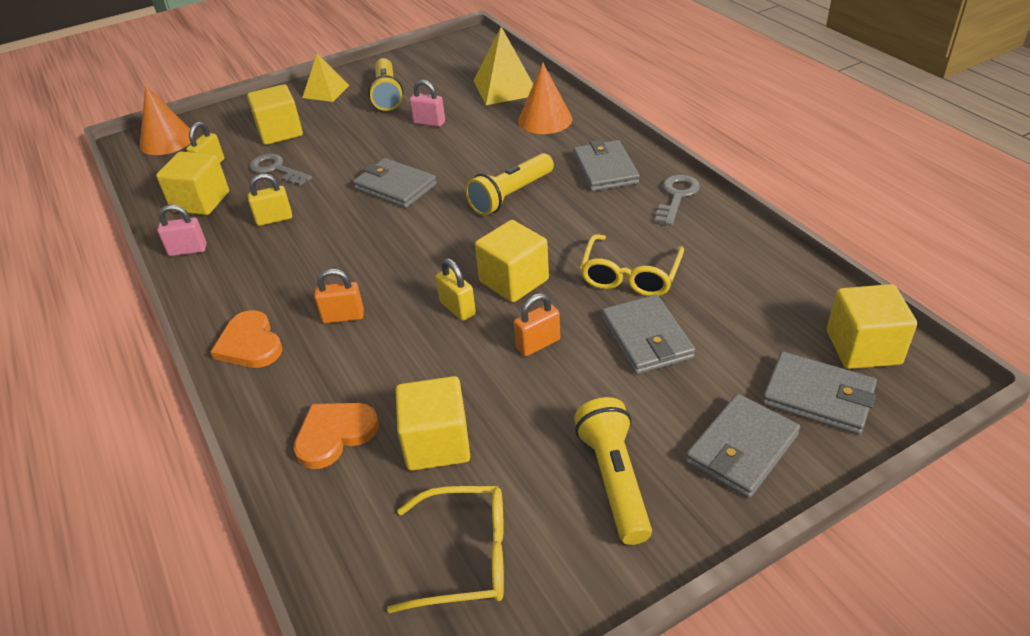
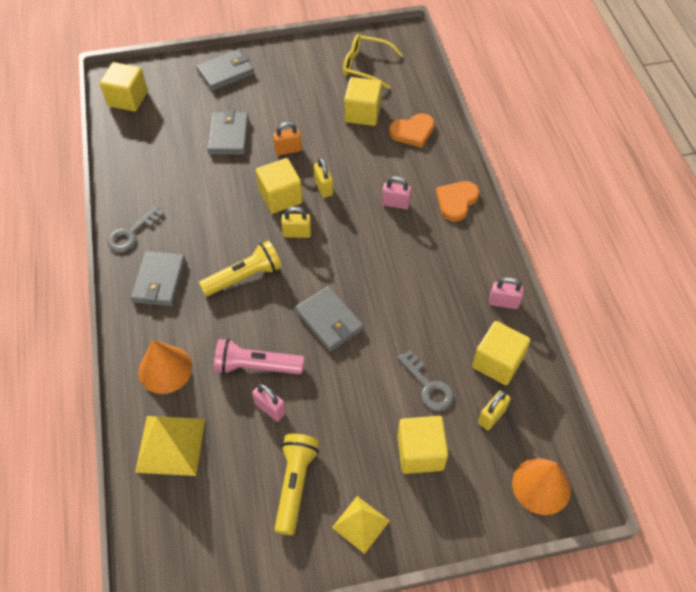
camera: 165 degrees left, 15 degrees up
orange heart [210,310,282,368] -> orange heart turned 135 degrees counterclockwise [436,181,479,221]
yellow padlock [248,173,292,226] -> yellow padlock moved to [281,207,311,238]
orange padlock [314,269,364,324] -> pink padlock [382,176,412,209]
yellow flashlight [574,397,652,545] -> none
yellow glasses [580,234,684,296] -> none
grey wallet [762,352,877,435] -> none
none -> pink flashlight [214,339,304,375]

